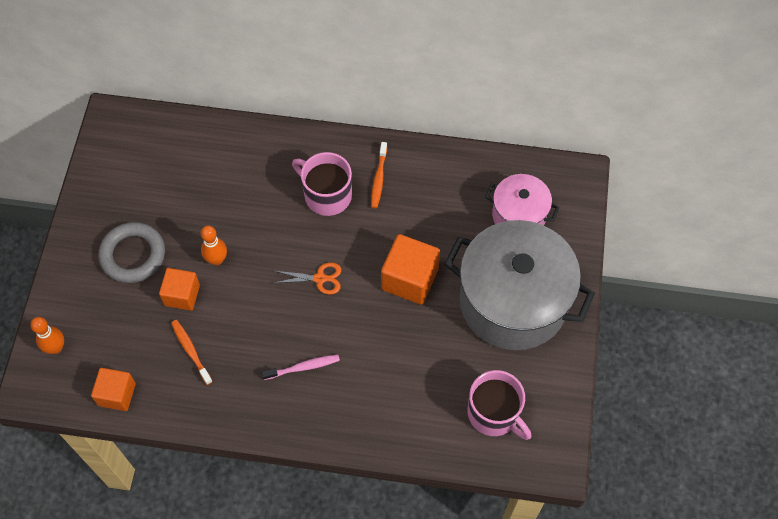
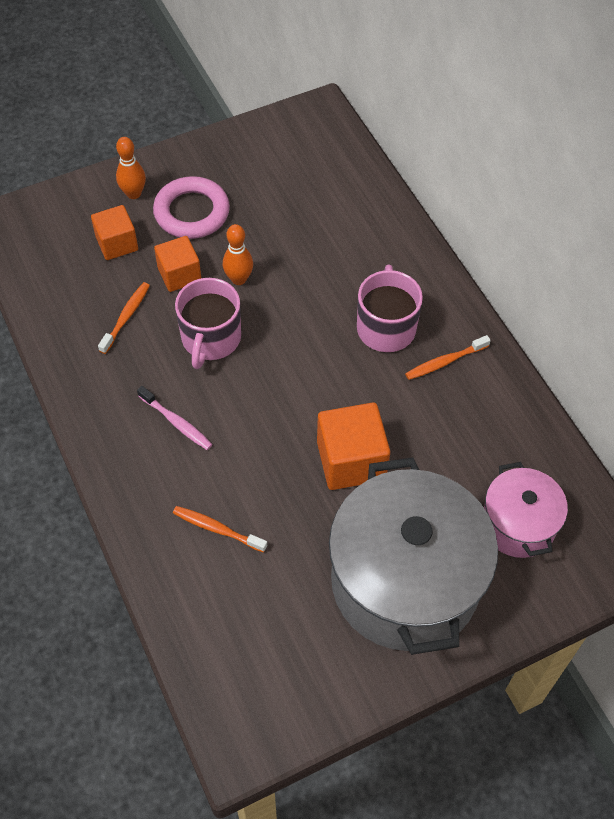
camera: 55 degrees right, 5 degrees down
orange bowling pin [30,317,64,354] -> orange bowling pin moved to [116,137,146,199]
orange cube [91,368,136,411] -> orange cube moved to [91,205,138,260]
grey ring [99,222,165,283] -> pink ring [153,176,230,239]
orange scissors [274,262,341,294] -> none
pink mug [468,370,532,440] -> pink mug moved to [175,278,241,369]
none -> orange toothbrush [173,506,267,553]

